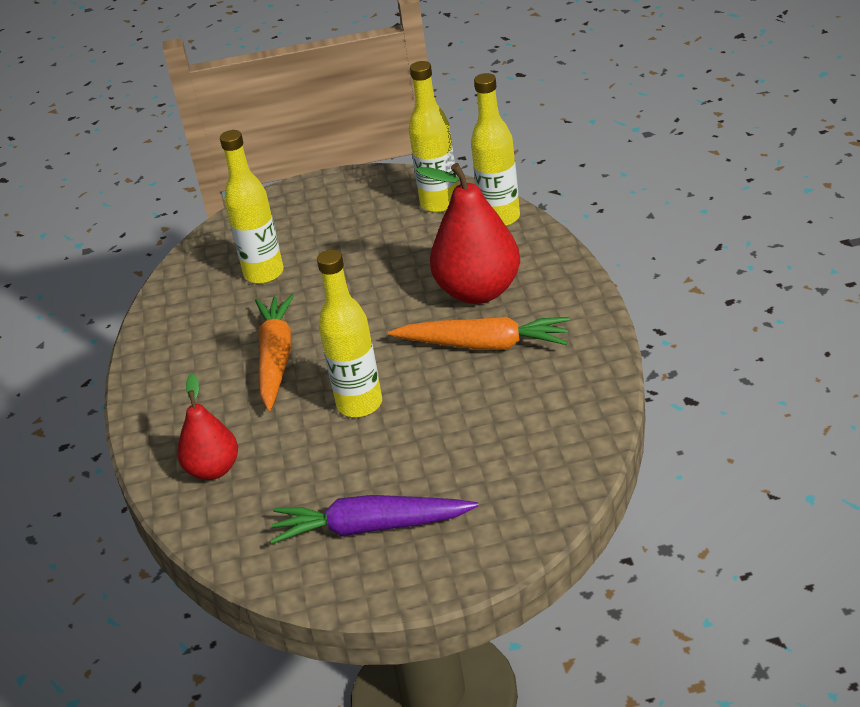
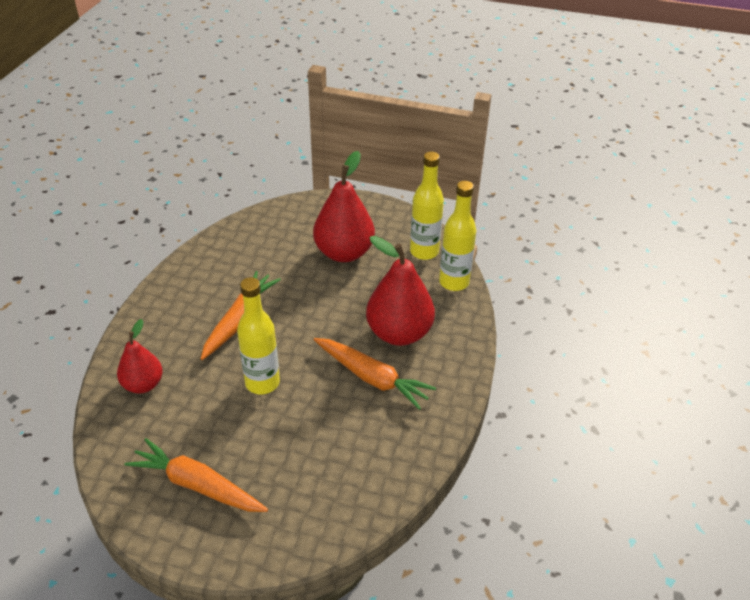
camera: 20 degrees right, 5 degrees up
yellow bottle [220,130,284,284] -> none
purple carrot [270,495,478,544] -> orange carrot [124,438,268,512]
none -> red pear [313,151,375,262]

